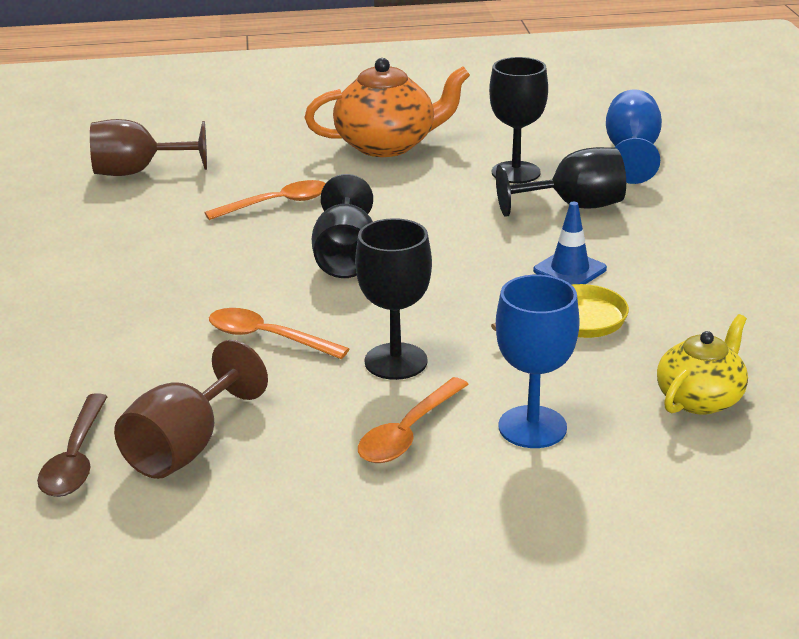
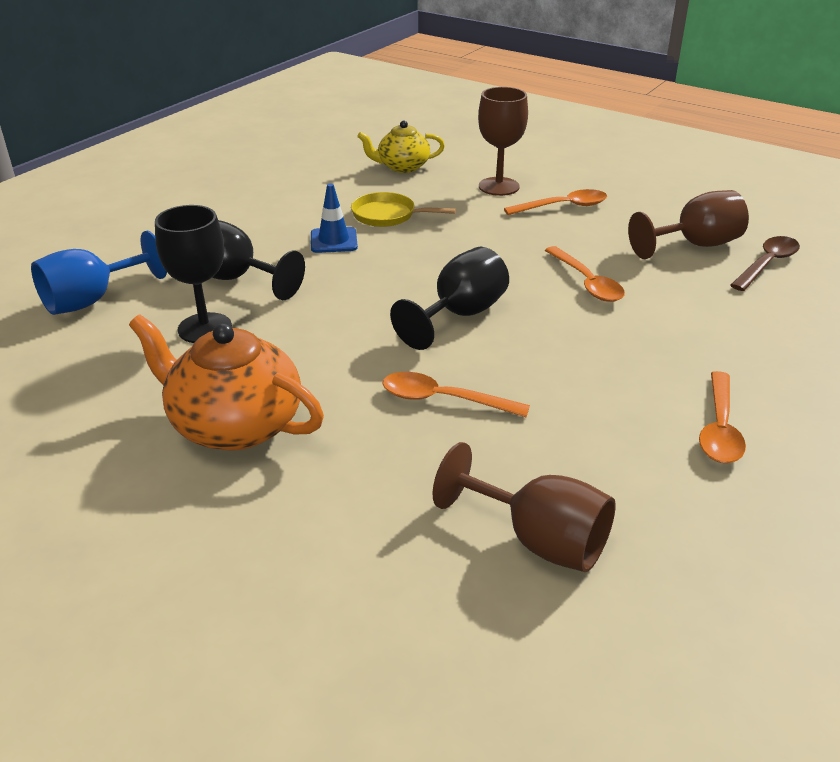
camera: 140 degrees left, 5 degrees up
black goblet [355,218,432,380] -> none
blue goblet [496,275,580,448] -> brown goblet [478,87,528,196]
none -> orange spoon [699,371,746,463]

